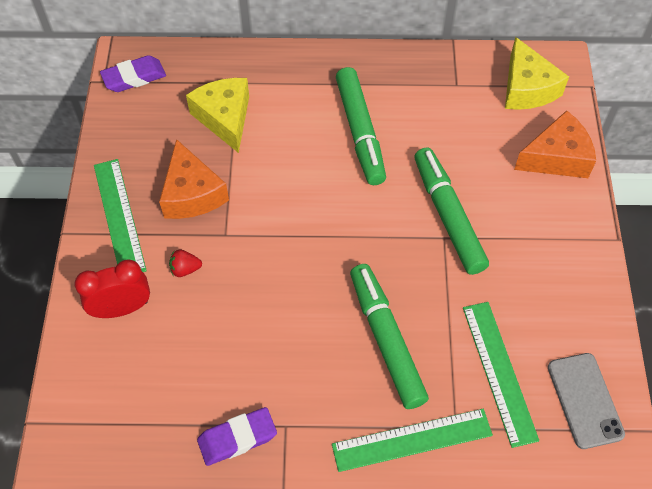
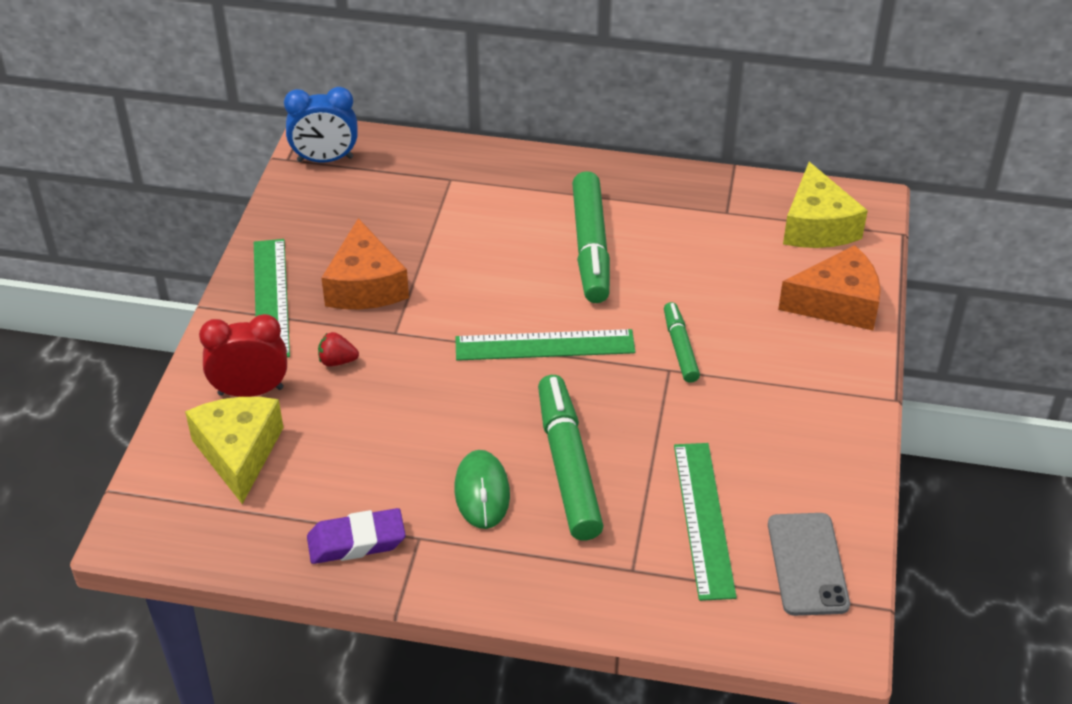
camera: 10 degrees right, 15 degrees down
purple eraser [100,55,166,92] -> blue clock [284,87,358,162]
yellow cheese [186,78,249,153] -> yellow cheese moved to [185,397,283,504]
green ruler [332,409,493,472] -> green ruler moved to [455,329,635,361]
green marker [414,147,489,275] -> green marker [664,302,700,383], size x0.55
none -> green mouse [454,450,510,529]

